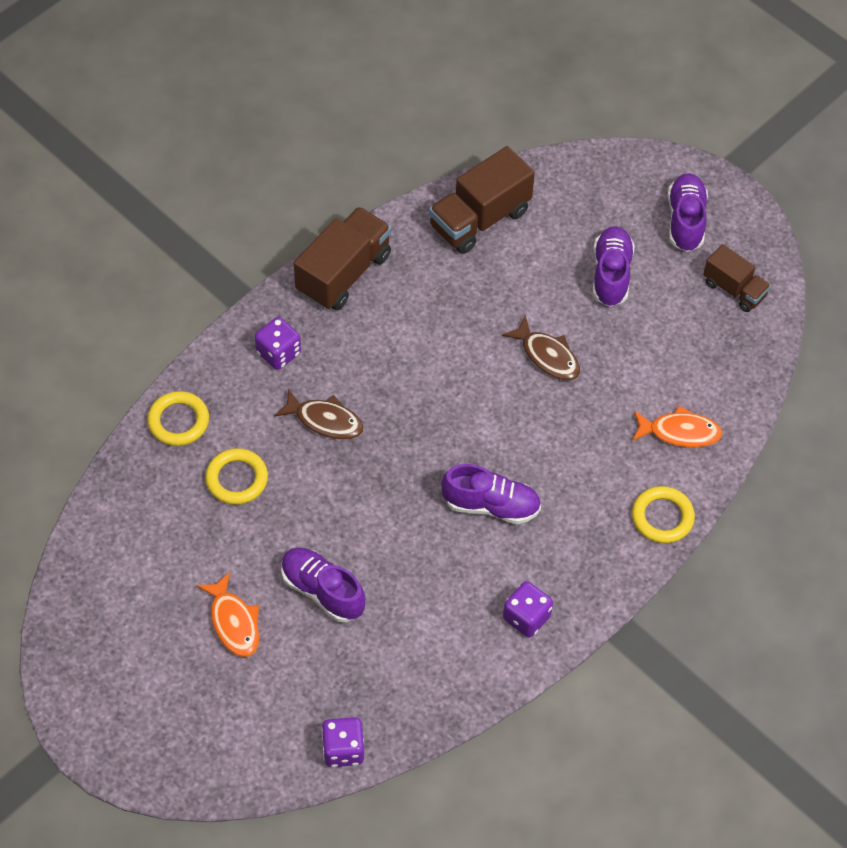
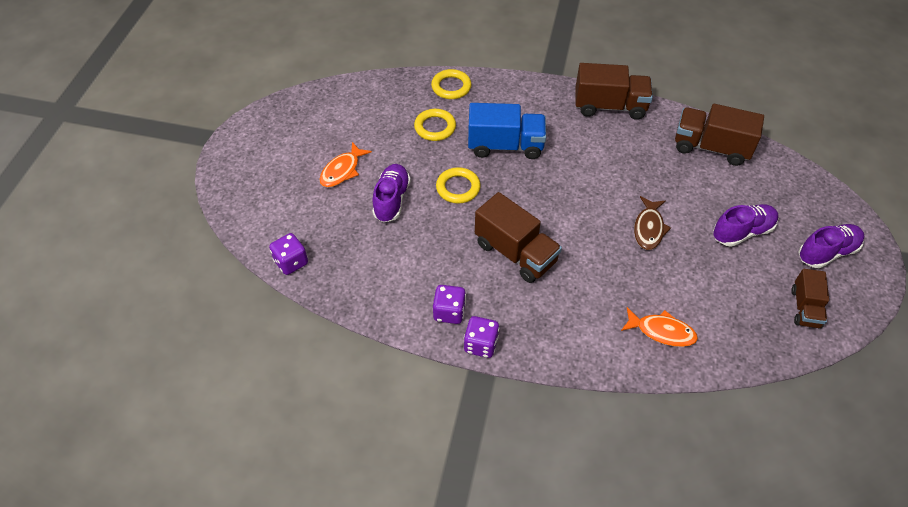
camera: 60 degrees right, 5 degrees down
purple dice [255,317,301,370] -> purple dice moved to [464,316,499,358]
brown fish [274,388,364,440] -> blue truck [468,103,546,159]
purple shoe [441,464,541,524] -> brown truck [475,192,562,283]
orange fish [632,406,723,447] -> orange fish turned 45 degrees counterclockwise [621,307,698,347]
yellow ring [632,486,695,543] -> yellow ring moved to [436,167,481,204]

